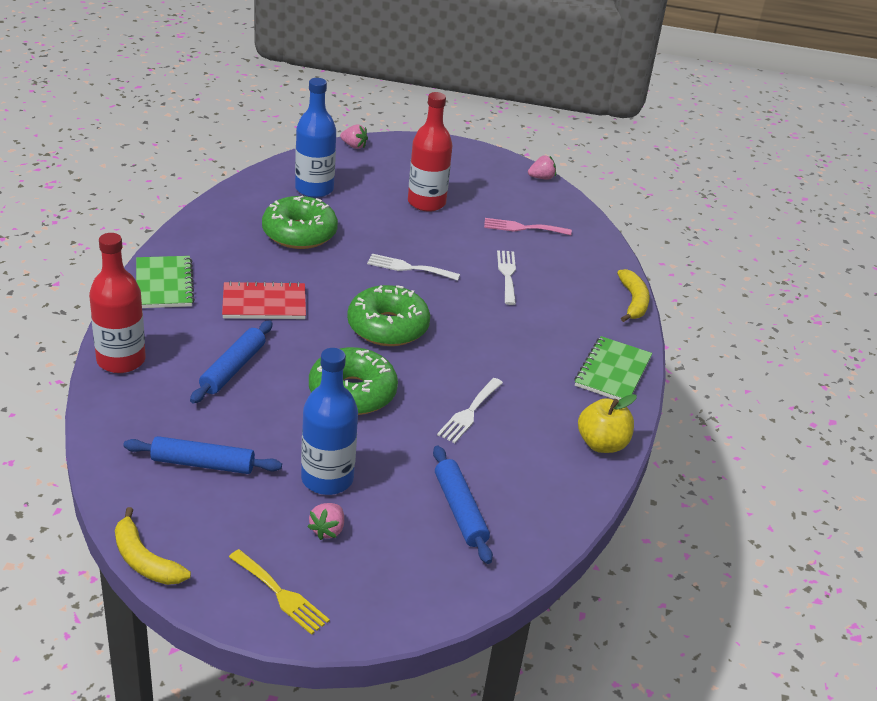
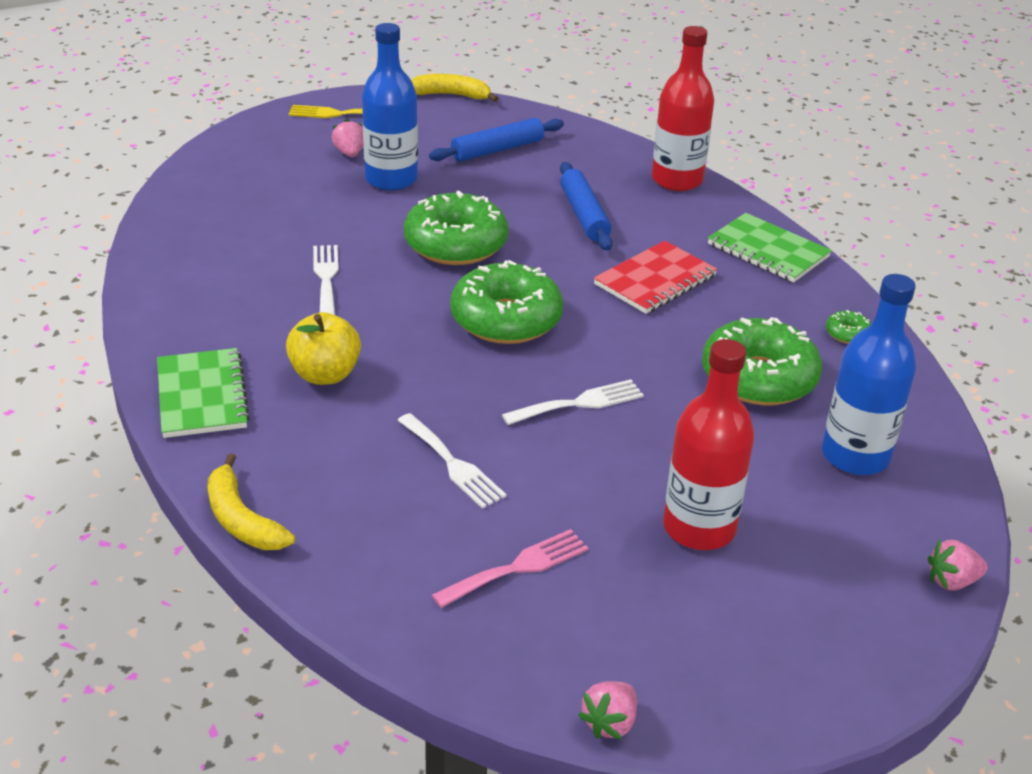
camera: 145 degrees right, 0 degrees up
blue rolling pin [433,446,493,564] -> none
yellow apple [578,394,637,453] -> yellow apple moved to [286,312,361,385]
none -> green donut [826,310,871,344]

